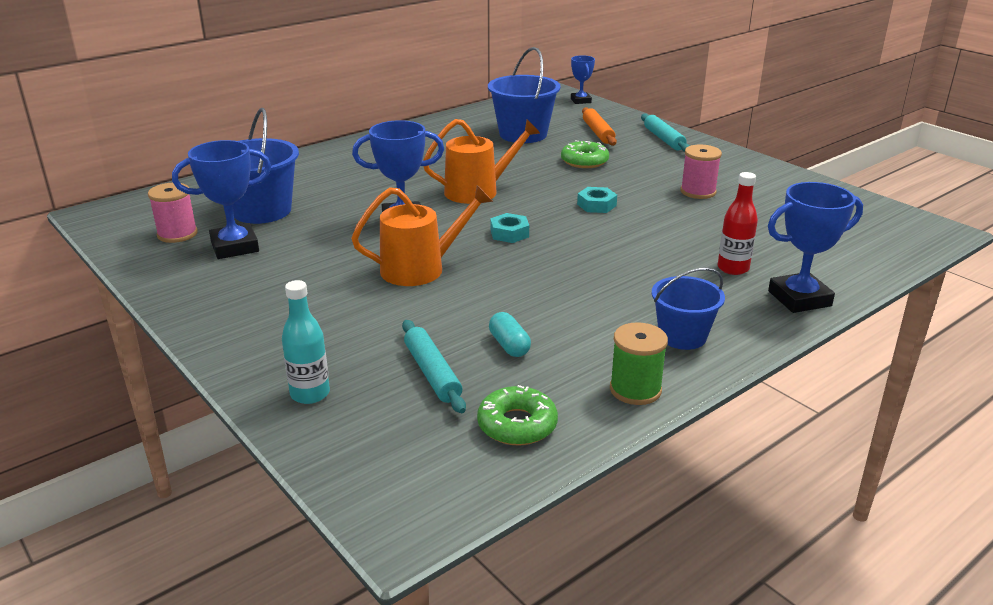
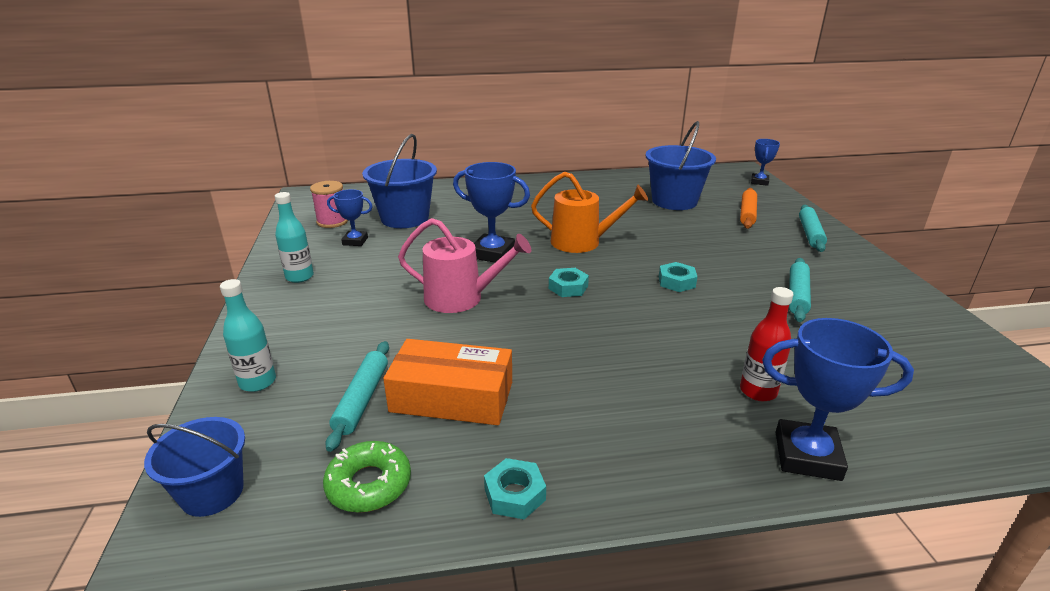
camera: 30 degrees right, 0 degrees up
blue trophy [172,140,271,259] -> blue trophy [327,189,373,246], size x0.60
orange watering can [351,185,493,286] -> pink watering can [398,218,531,313]
turquoise capsule [489,312,531,357] -> orange box [383,339,512,425]
green donut [561,140,609,168] -> none
green spool [610,322,668,405] -> turquoise nut [484,458,546,520]
blue bucket [652,267,725,350] -> blue bucket moved to [144,417,245,517]
pink spool [680,145,722,199] -> turquoise rolling pin [789,258,811,322]
none -> turquoise bottle [275,192,314,283]

